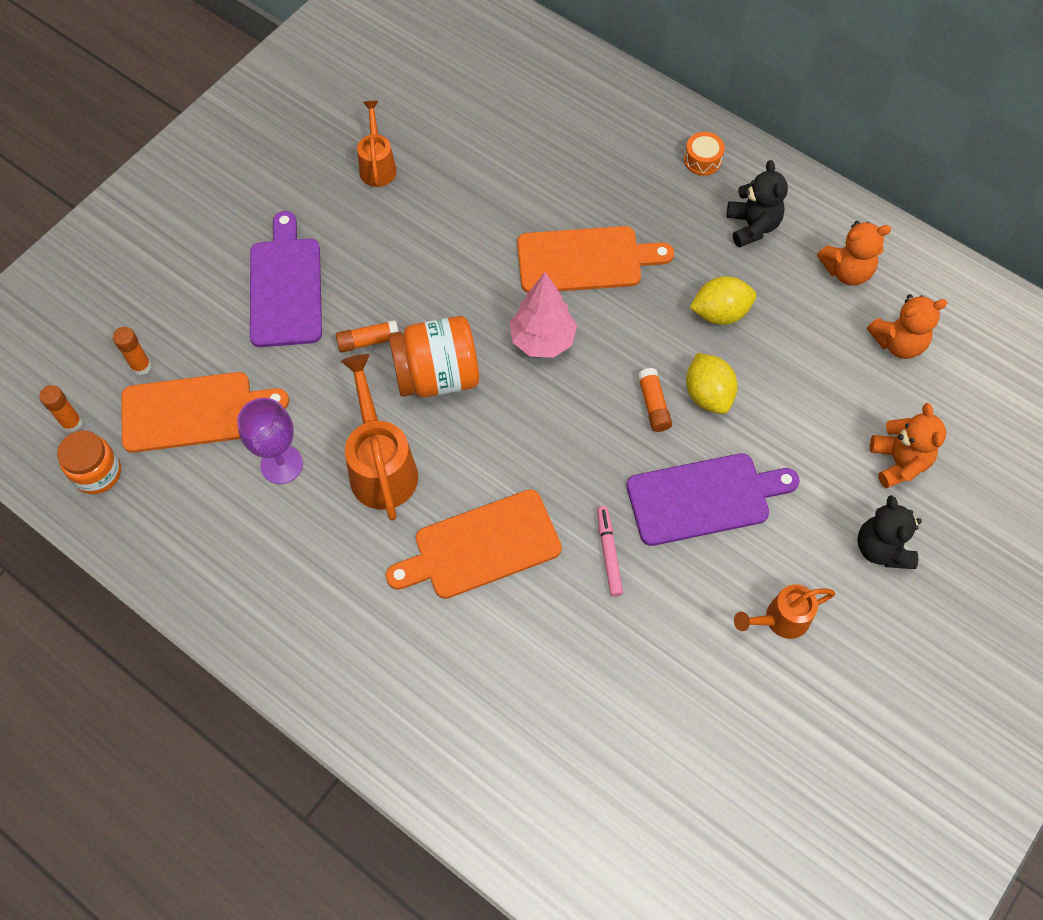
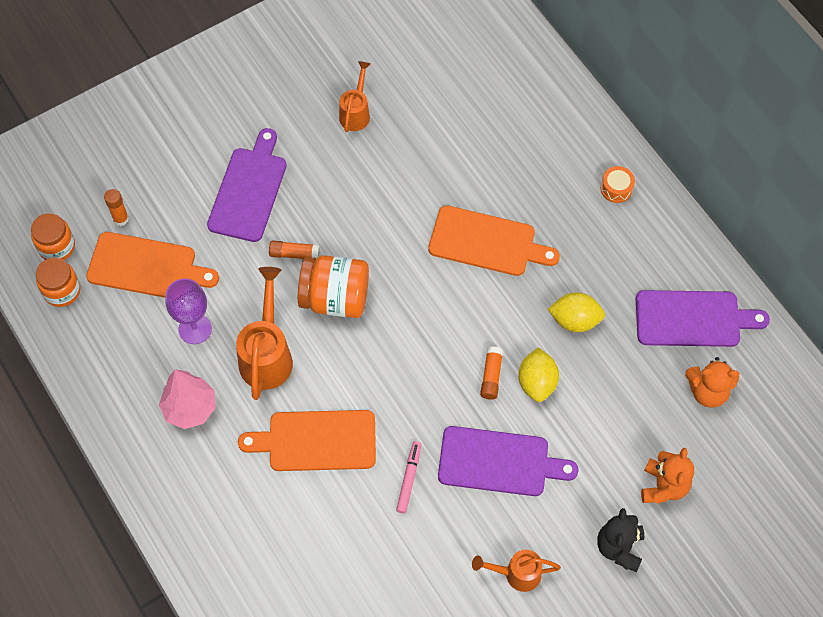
camera: 20 degrees right, 0 degrees up
orange glue stick [39,385,83,433] -> orange jar [31,213,75,260]
pink tree [510,272,577,358] -> pink tree moved to [159,369,216,429]
black teddy bear [727,160,788,247] -> none
orange teddy bear [817,221,891,286] -> purple cutting board [636,290,770,347]

